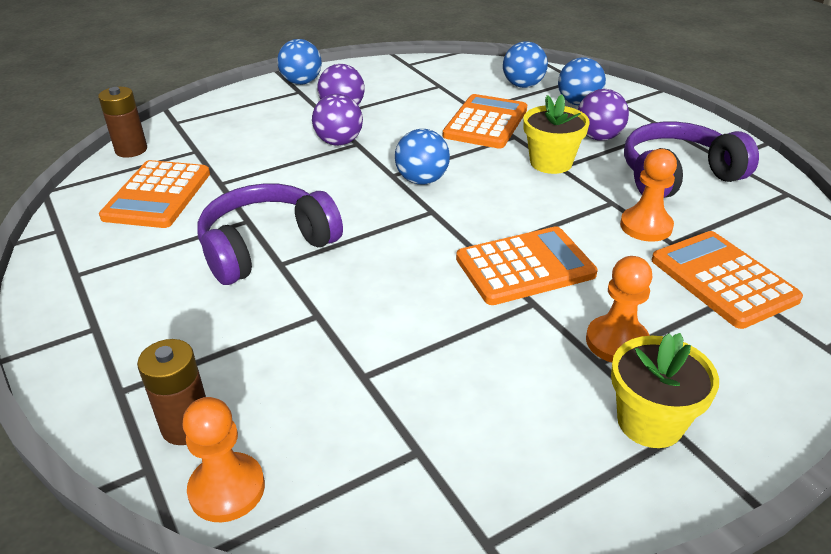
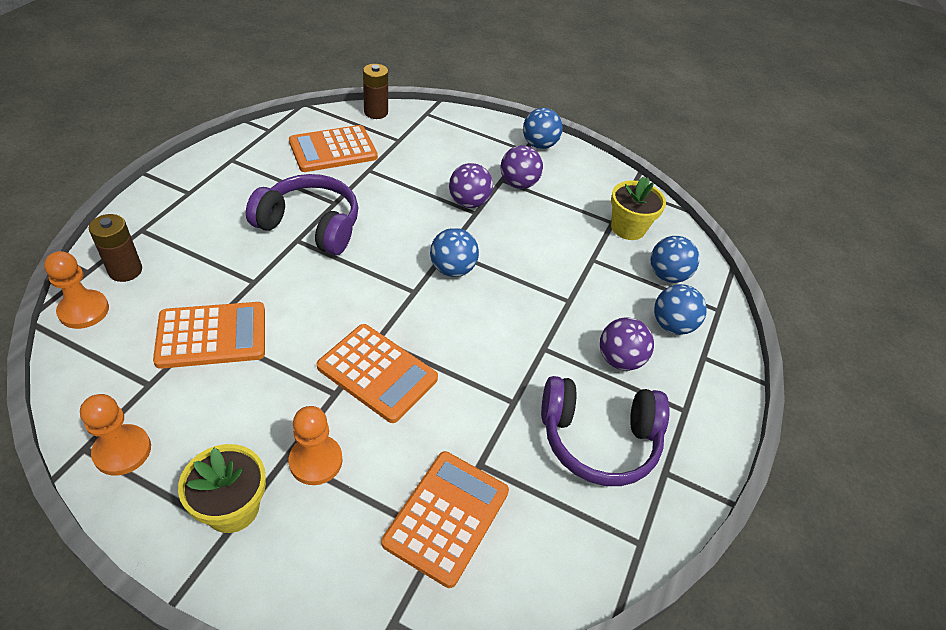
camera: 50 degrees right, 10 degrees up
orange calculator [443,94,527,149] -> orange calculator moved to [153,302,265,369]
yellow flower pot [523,95,590,174] -> yellow flower pot moved to [611,177,666,240]
orange pawn [620,149,677,242] -> orange pawn moved to [80,394,151,476]
purple headphones [624,122,759,198] -> purple headphones turned 150 degrees clockwise [541,376,670,486]

